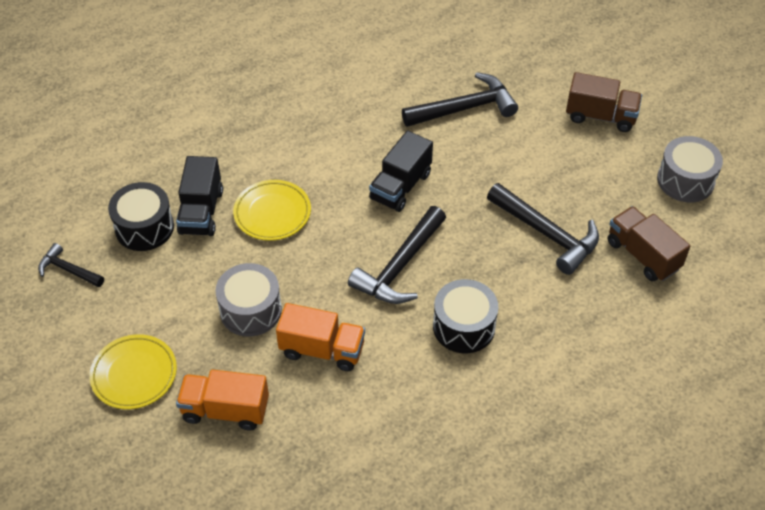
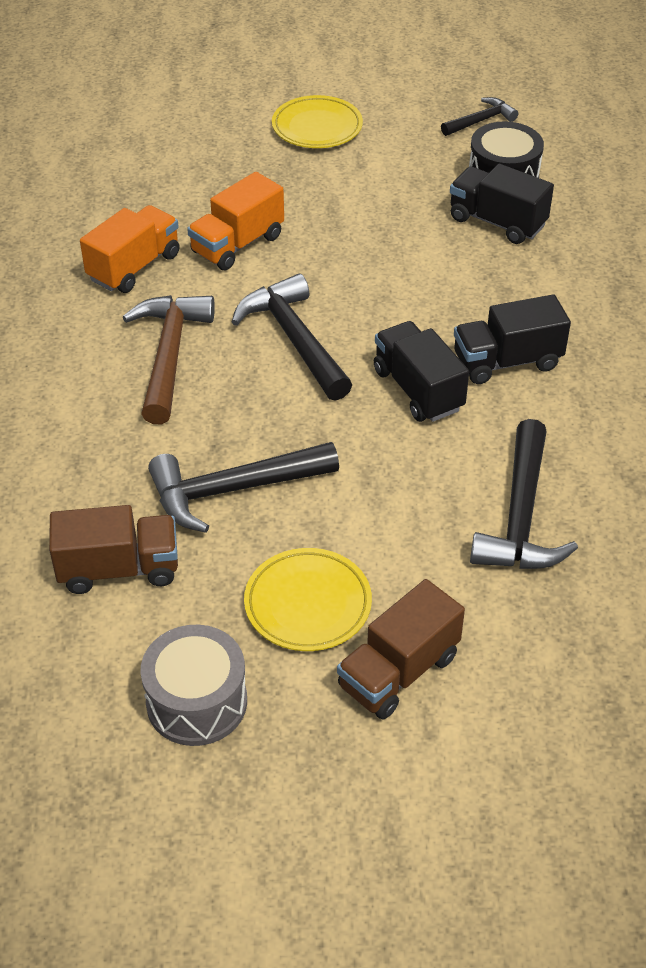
camera: 120 degrees right, 5 degrees down
orange truck [176,369,269,430] -> orange truck moved to [80,205,179,293]
grey drum [215,263,282,336] -> none
yellow plate [233,180,311,241] -> yellow plate moved to [244,548,372,651]
black drum [433,279,498,353] -> brown hammer [123,295,215,425]
none -> black truck [454,295,571,384]

